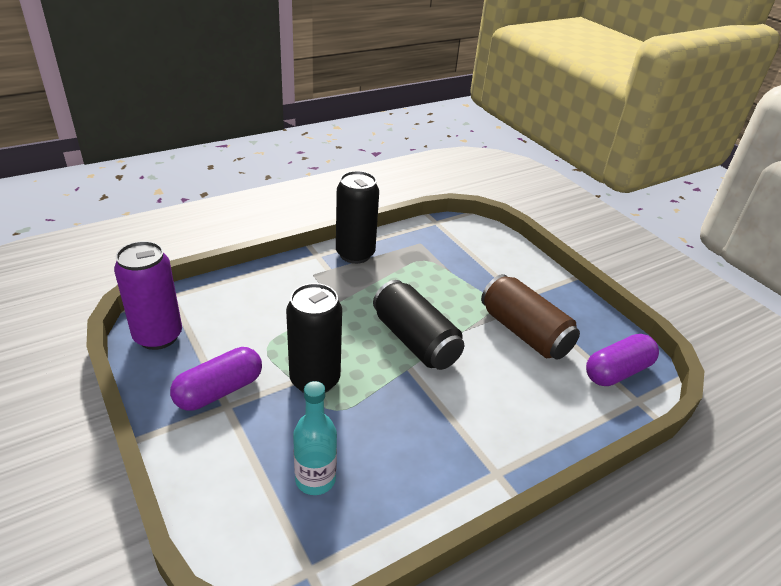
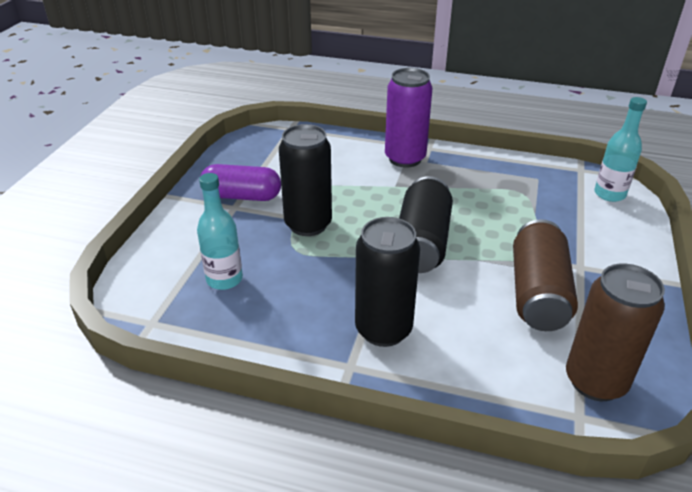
camera: 50 degrees right, 0 degrees up
purple can [114,241,182,350] -> purple can moved to [385,68,432,168]
black can [336,171,379,264] -> black can moved to [355,217,420,347]
purple capsule [586,334,659,386] -> brown can [566,264,665,401]
none -> turquoise bottle [594,97,647,202]

